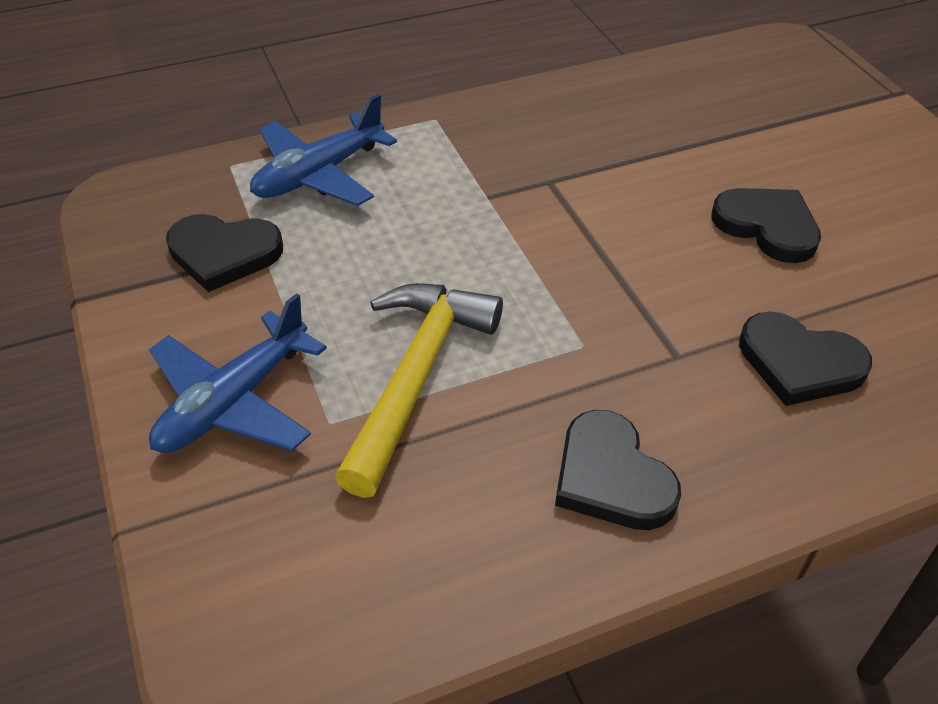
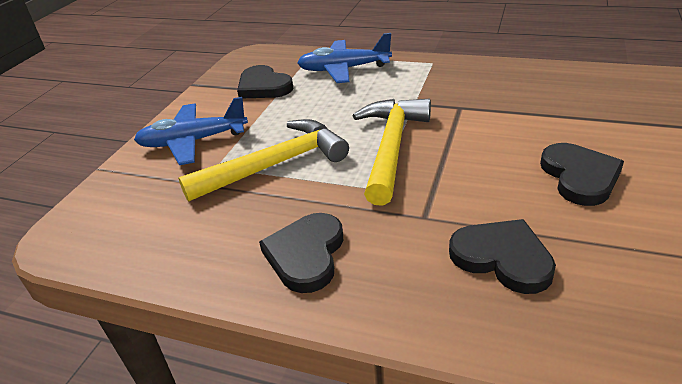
camera: 45 degrees right, 10 degrees down
black heart [739,312,872,406] -> black heart turned 150 degrees clockwise [449,219,556,294]
none -> yellow hammer [353,99,431,206]

